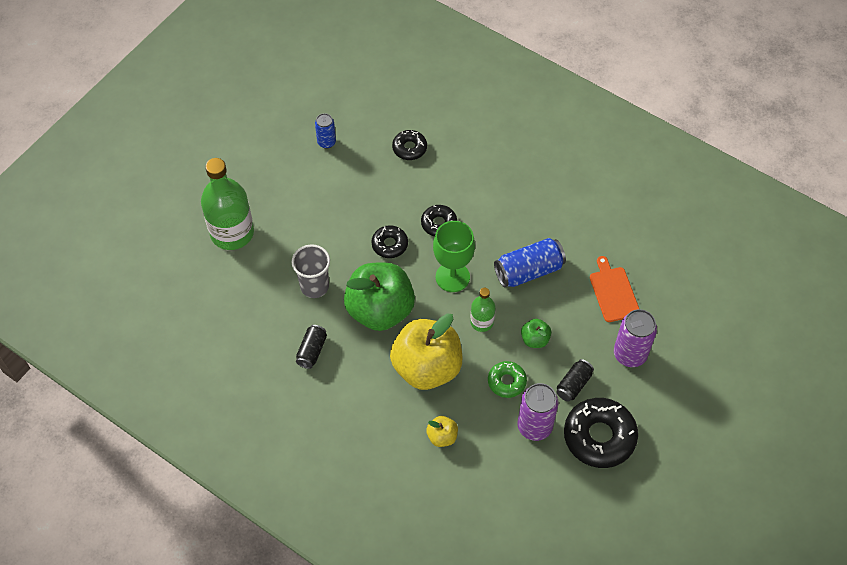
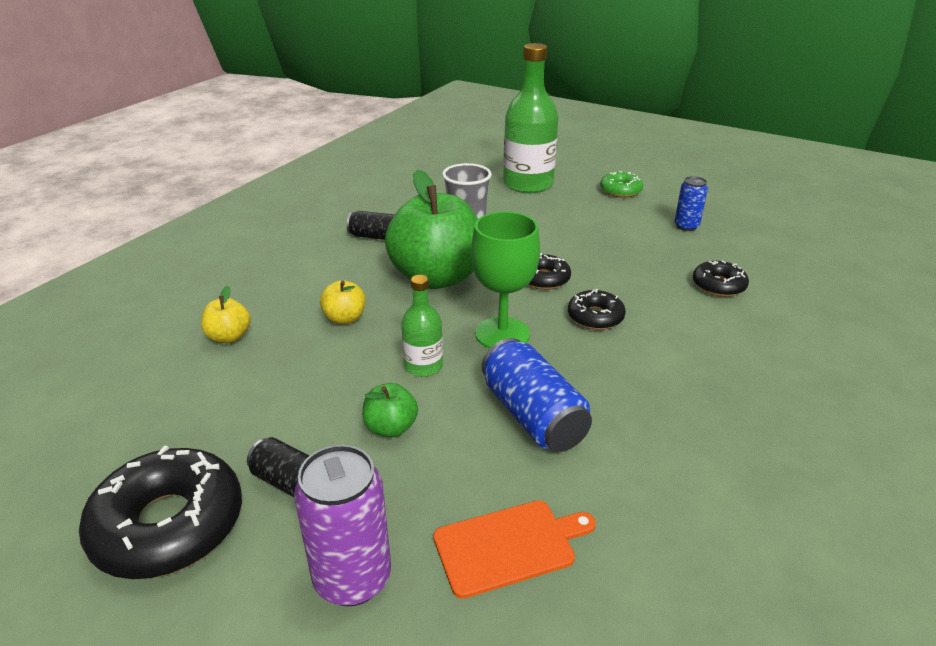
camera: 85 degrees right, 25 degrees down
yellow apple [390,314,462,390] -> yellow apple [320,280,366,325], size x0.43
green donut [488,361,527,398] -> green donut moved to [600,171,643,198]
purple can [518,383,558,441] -> none

